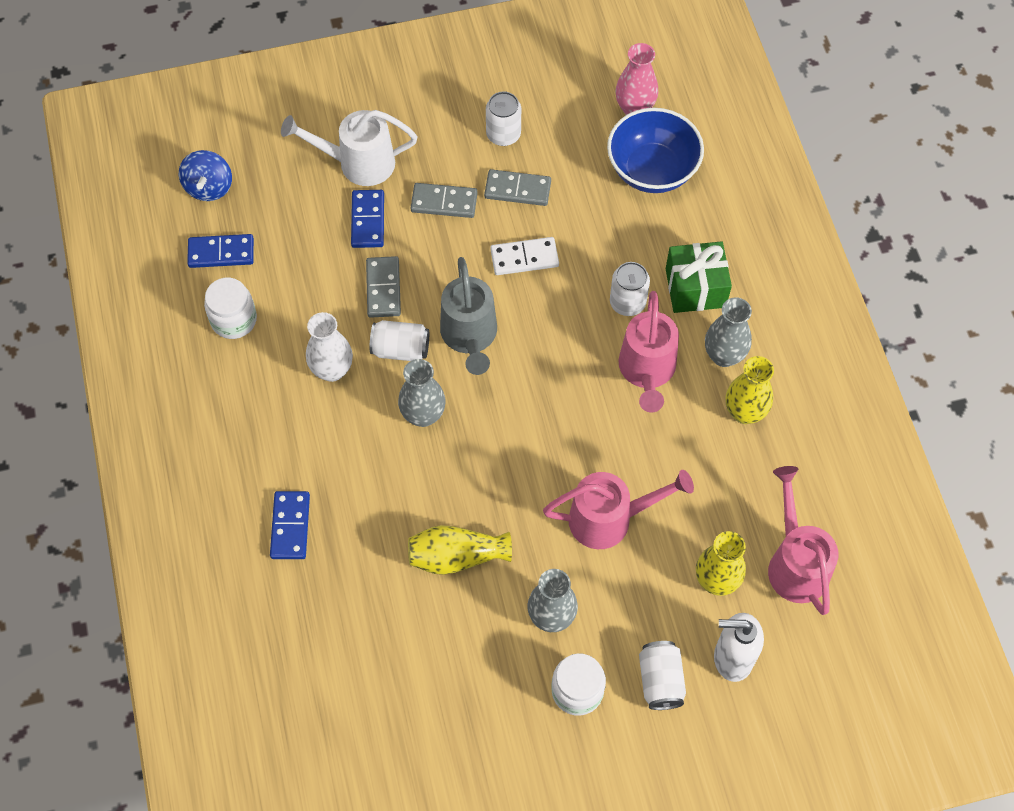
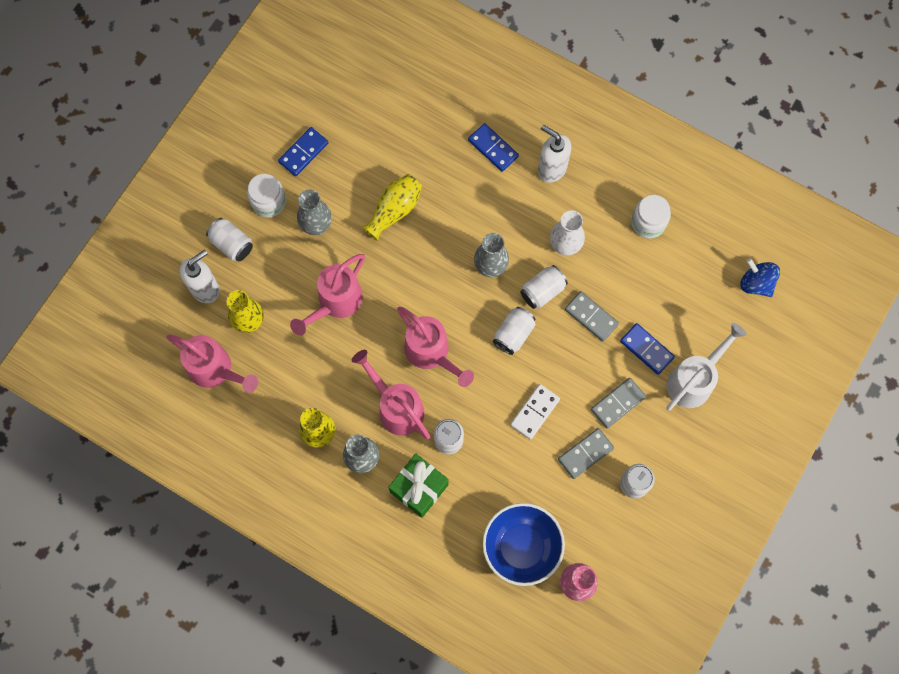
camera: 135 degrees right, 10 degrees up
blue domino [187,234,254,268] -> blue domino moved to [278,127,329,176]
grey watering can [440,257,497,375] -> white can [493,307,536,355]
none -> pink watering can [397,307,474,387]
none -> white soap dispenser [538,125,571,183]

